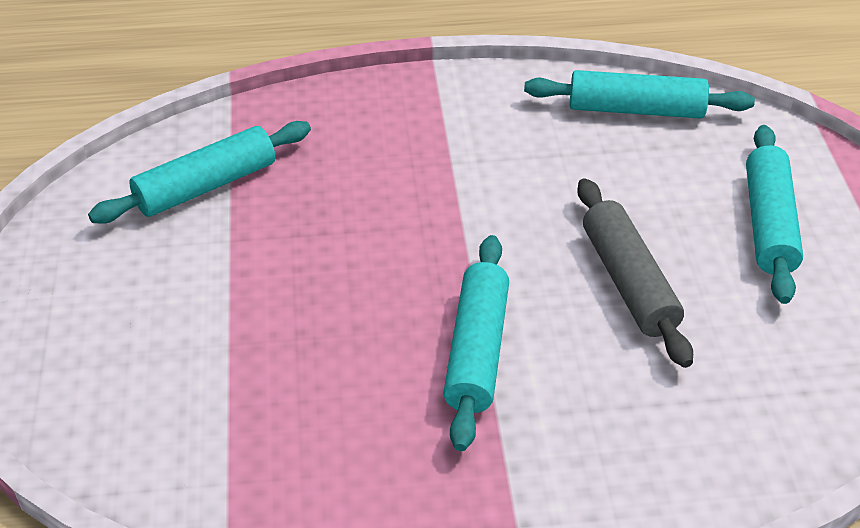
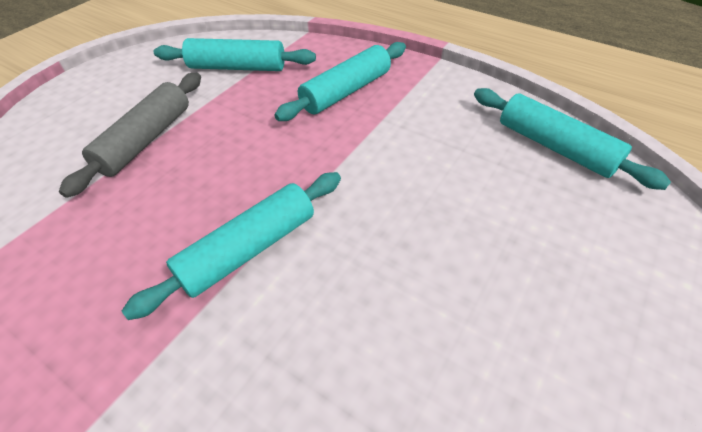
camera: 40 degrees right, 5 degrees up
grey rolling pin [577,178,693,368] -> grey rolling pin moved to [59,73,201,198]
turquoise rolling pin [746,125,803,304] -> turquoise rolling pin moved to [274,42,406,121]

